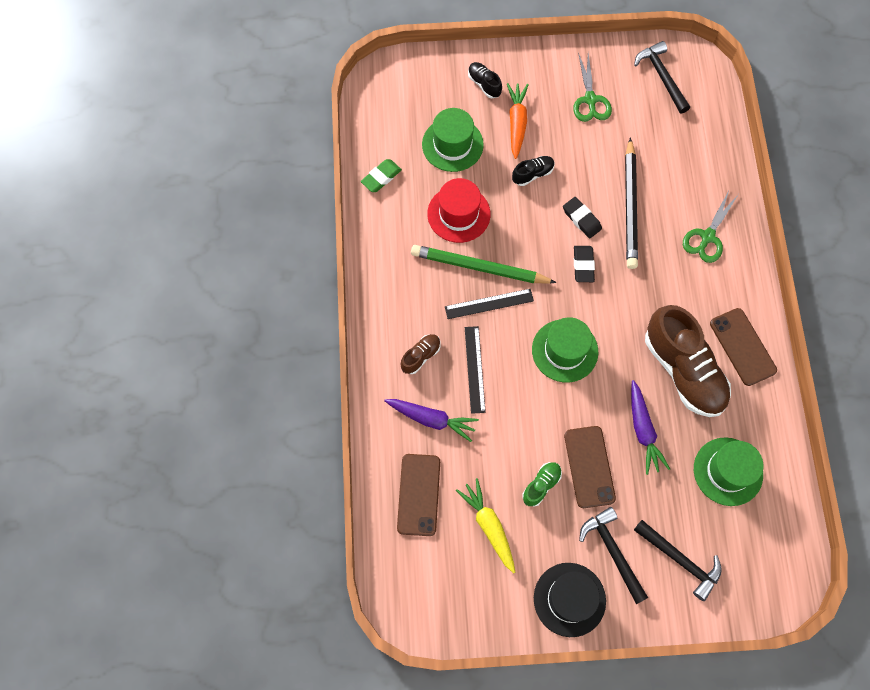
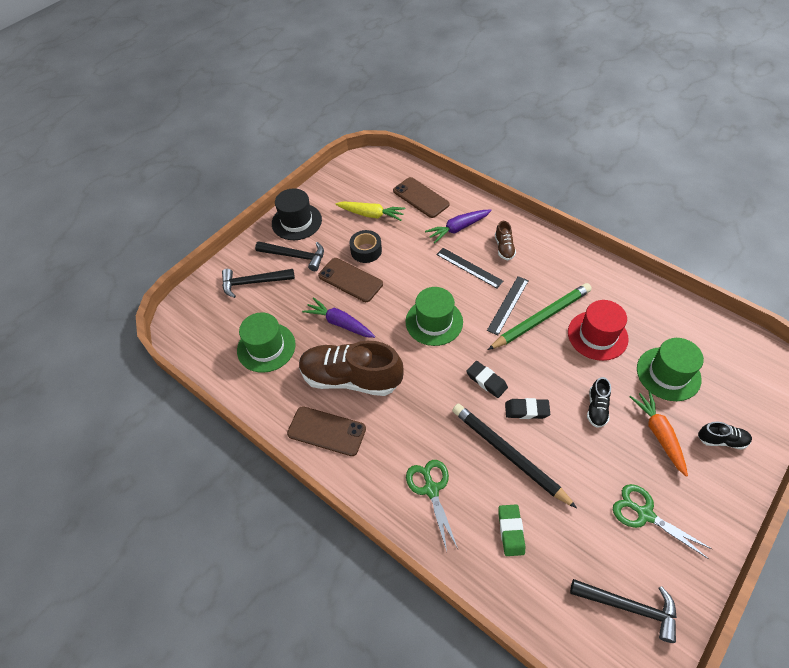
camera: 135 degrees right, 15 degrees down
green eraser [361,159,402,192] -> green eraser moved to [498,504,525,556]
orange carrot [507,83,529,159] -> orange carrot turned 150 degrees counterclockwise [629,390,688,477]
green shoe [522,462,562,507] -> black tape [349,230,382,263]

